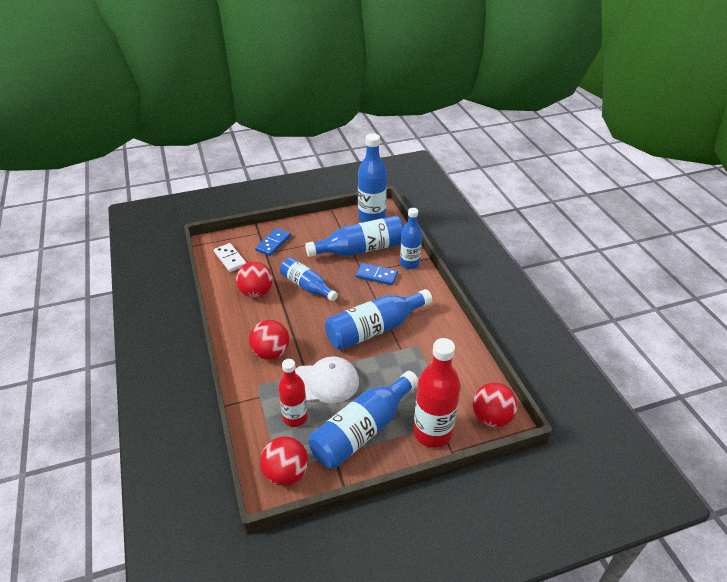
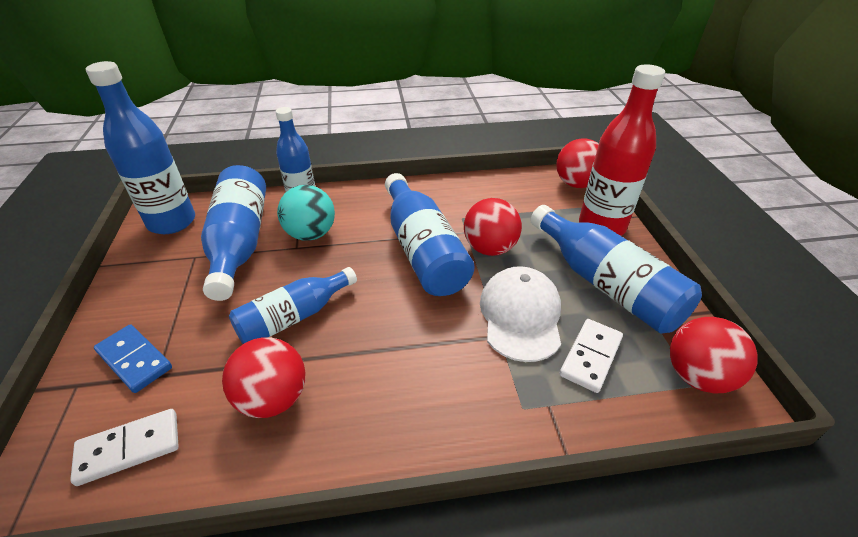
camera: 80 degrees left, 0 degrees up
red ball [249,320,289,360] -> red ball moved to [464,198,522,256]
red bottle [278,359,308,427] -> white domino [560,319,623,393]
blue domino [356,263,398,285] -> turquoise ball [277,185,335,241]

